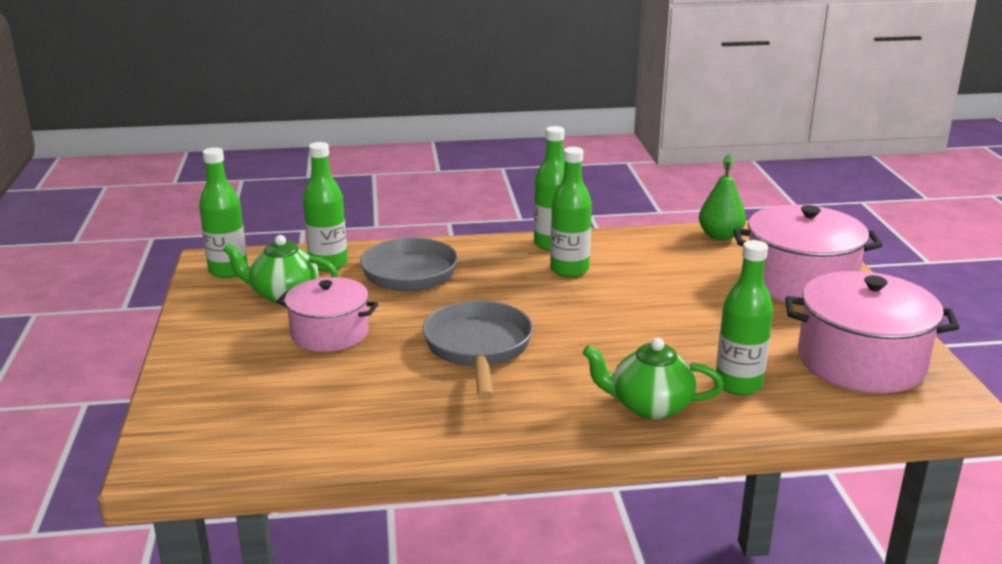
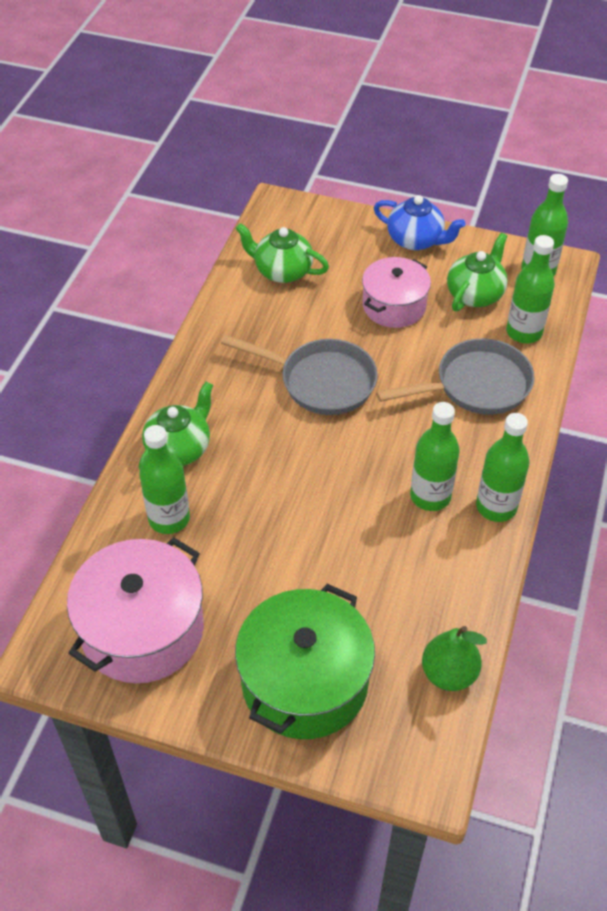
camera: 115 degrees right, 25 degrees up
grey pan [360,238,528,291] -> grey pan turned 45 degrees clockwise [376,338,534,415]
pink pot [733,205,883,302] -> green pot [235,584,375,739]
none -> green teapot [235,223,329,283]
none -> blue teapot [374,195,466,250]

